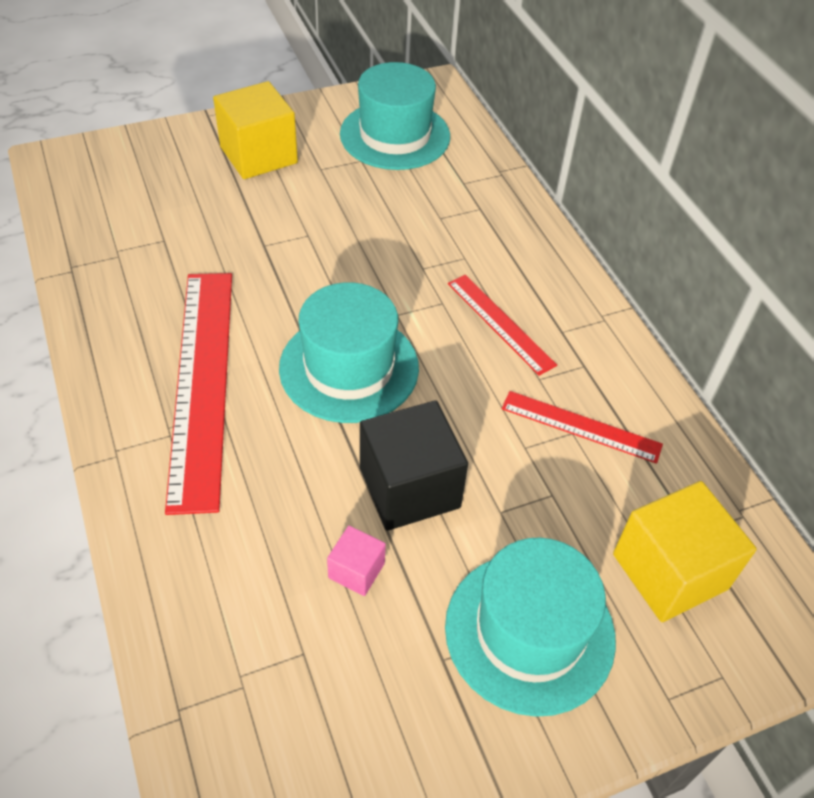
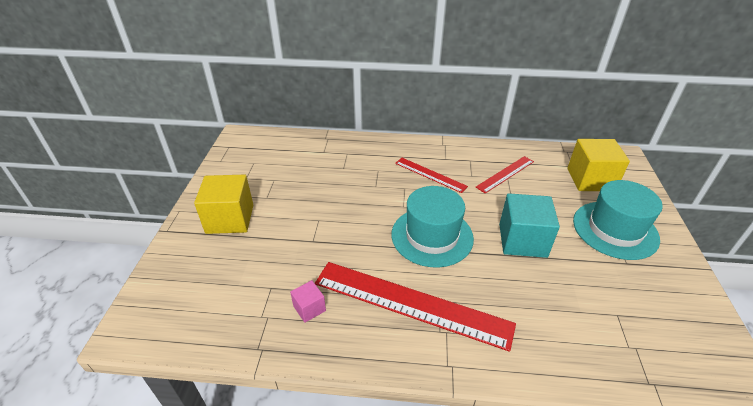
camera: 60 degrees left, 10 degrees down
pink cube [327,525,386,596] -> pink cube moved to [290,280,326,323]
turquoise hat [340,62,450,170] -> none
black cube [360,400,468,531] -> turquoise cube [499,193,560,258]
red ruler [448,275,557,376] -> red ruler turned 45 degrees clockwise [395,158,468,193]

